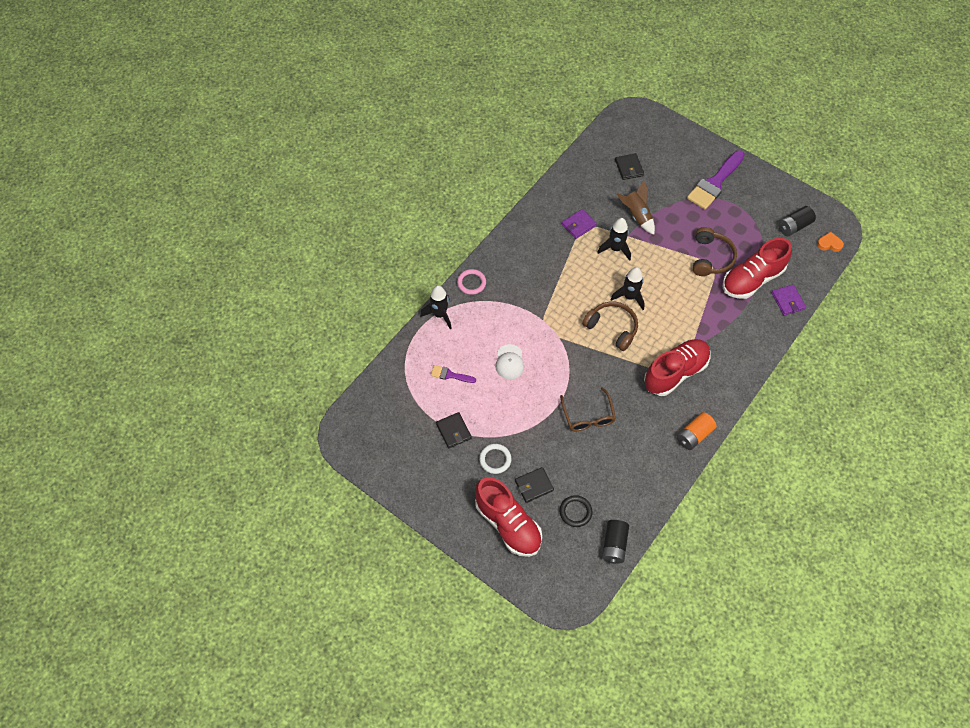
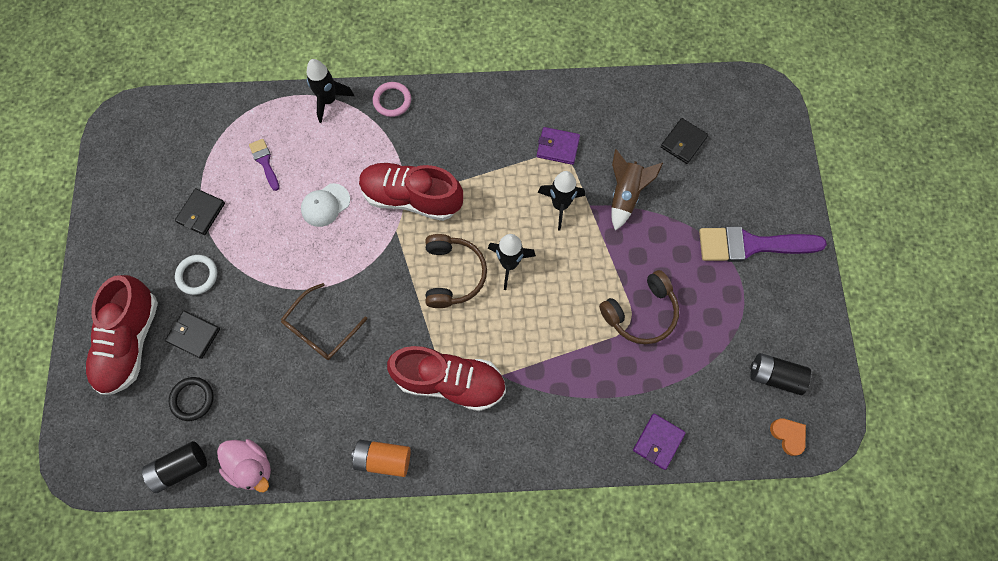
camera: 50 degrees right, 10 degrees up
red shoe [723,238,792,299] -> red shoe moved to [359,162,463,221]
none -> pink duck [217,439,271,492]

